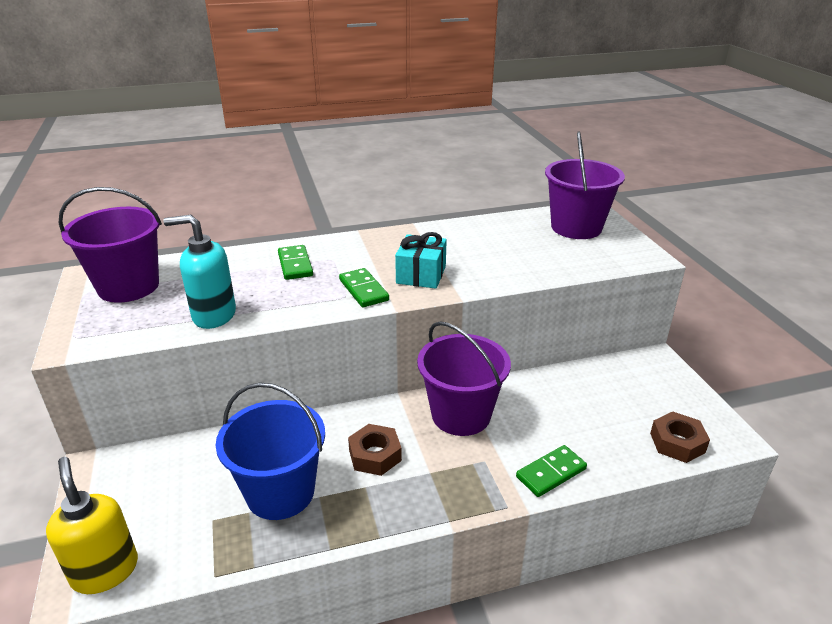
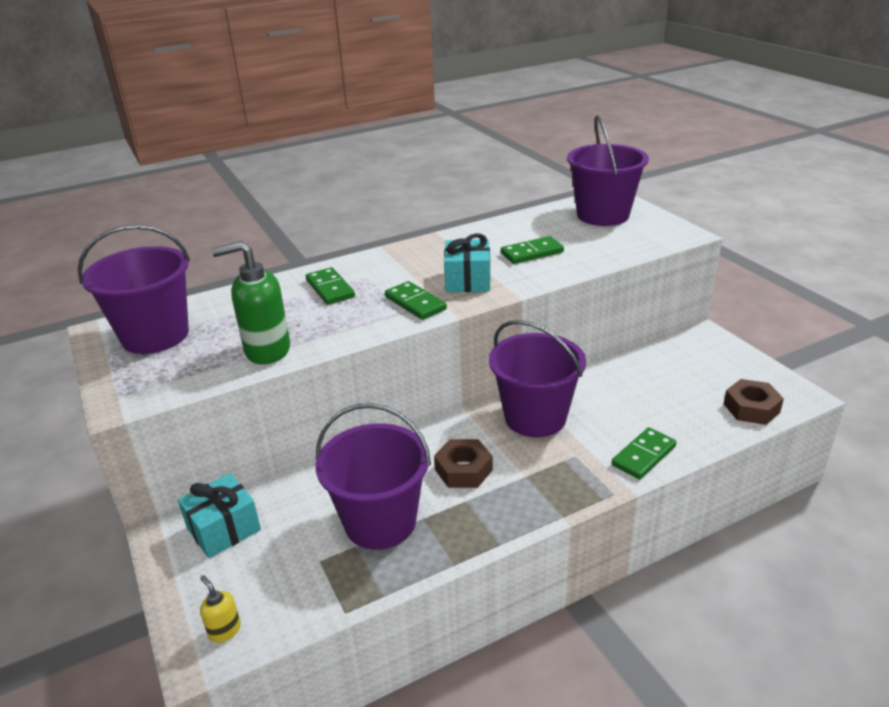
camera: 10 degrees left, 0 degrees up
yellow soap dispenser [46,457,138,594] -> yellow soap dispenser [200,575,241,643], size x0.48
turquoise soap dispenser [163,215,236,329] -> green soap dispenser [212,241,290,364]
blue bucket [216,383,325,520] -> purple bucket [316,403,431,550]
none -> turquoise gift [178,473,261,558]
none -> green domino [501,236,564,264]

